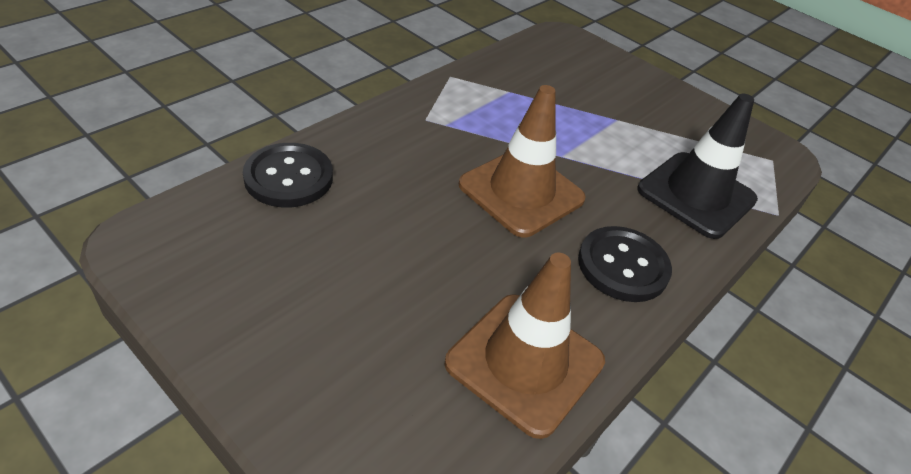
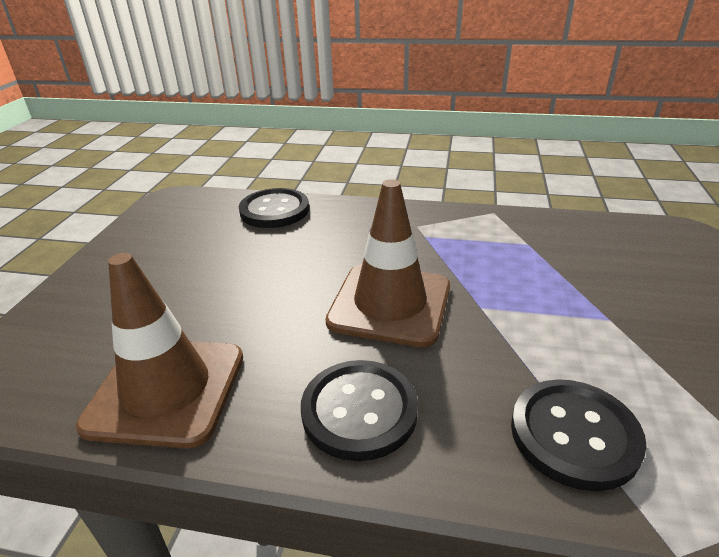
camera: 65 degrees right, 10 degrees down
black traffic cone [637,93,758,239] -> black button [511,379,647,491]

